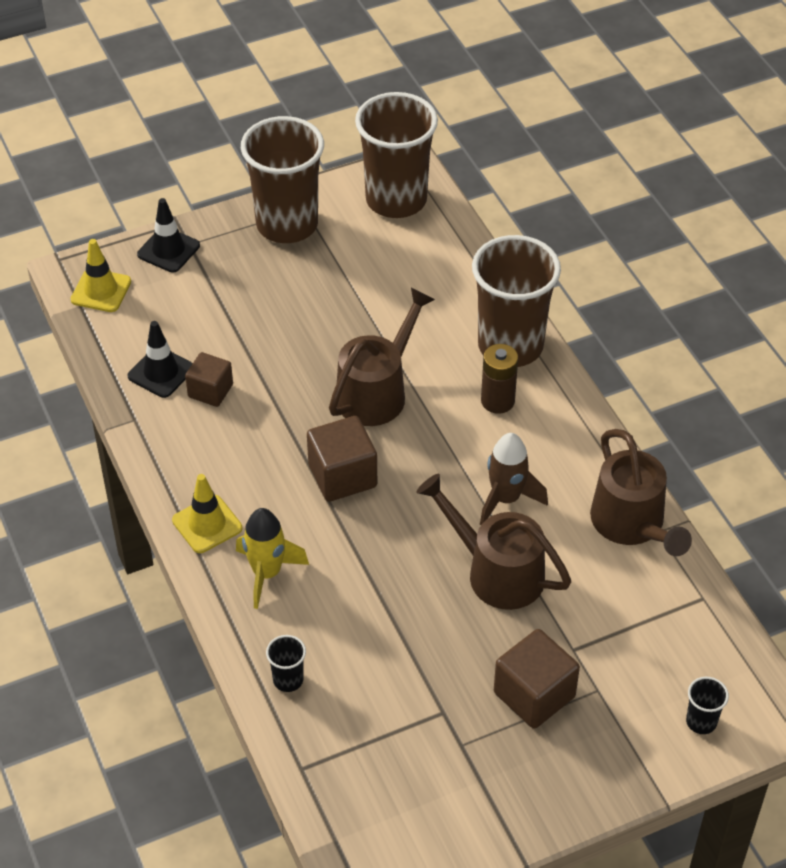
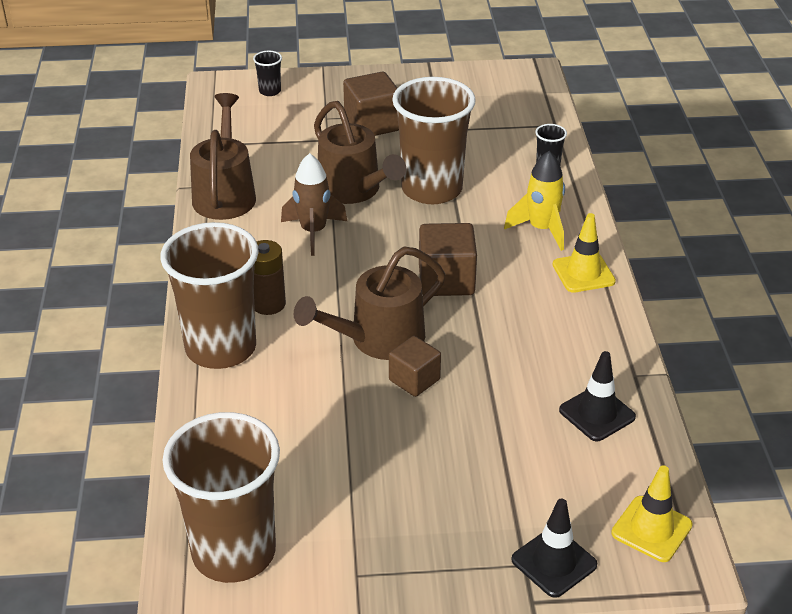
camera: 160 degrees left, 10 degrees down
brown cube [185,352,233,407] -> brown cube moved to [389,336,441,397]
brown cup [241,116,324,243] -> brown cup moved to [392,77,476,204]

